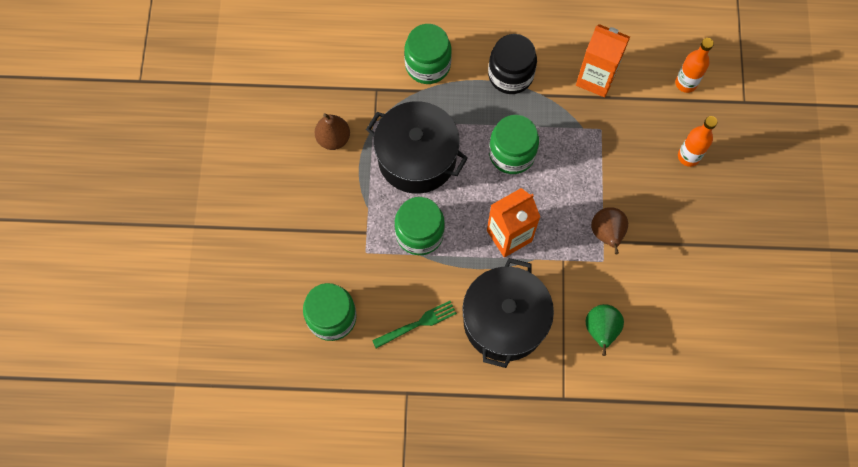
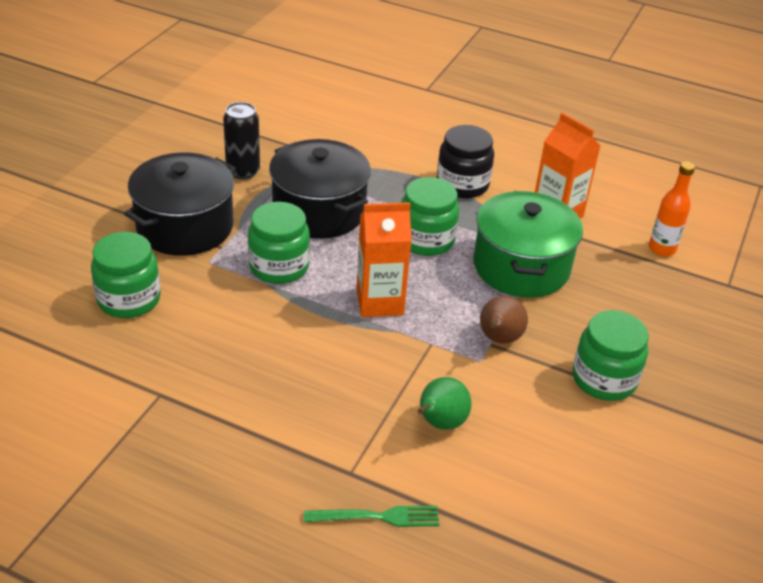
camera: 20 degrees right, 30 degrees down
brown pear [315,113,350,150] -> black can [223,102,260,180]
green fork [372,301,457,348] -> green fork moved to [304,506,439,527]
green jar [404,24,452,84] -> green jar moved to [573,310,649,401]
black pot [462,258,554,368] -> black pot moved to [124,152,236,256]
orange bottle [678,116,717,167] -> none
none -> green pot [473,191,583,298]

